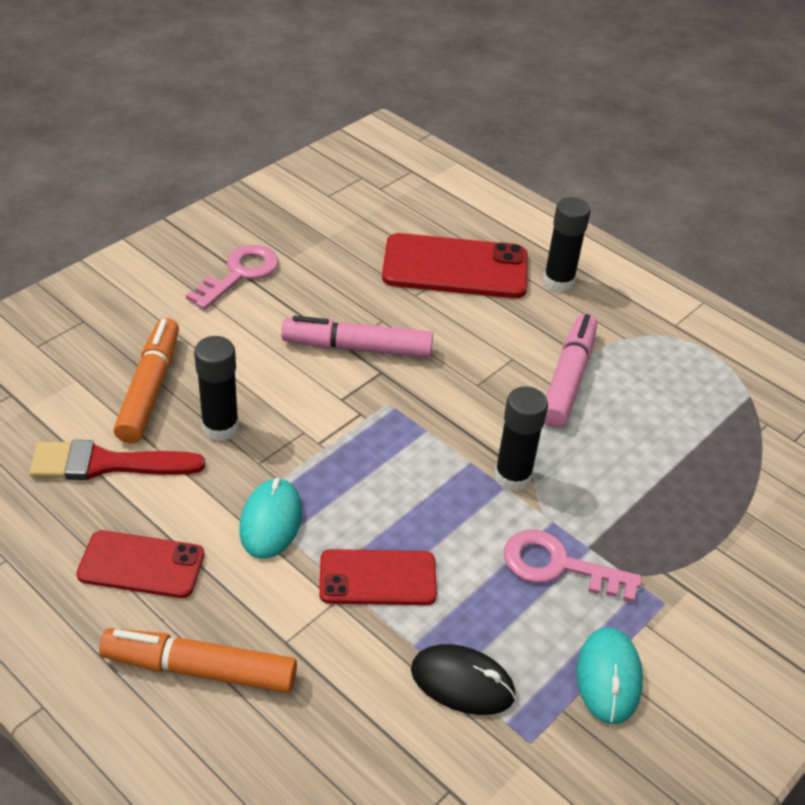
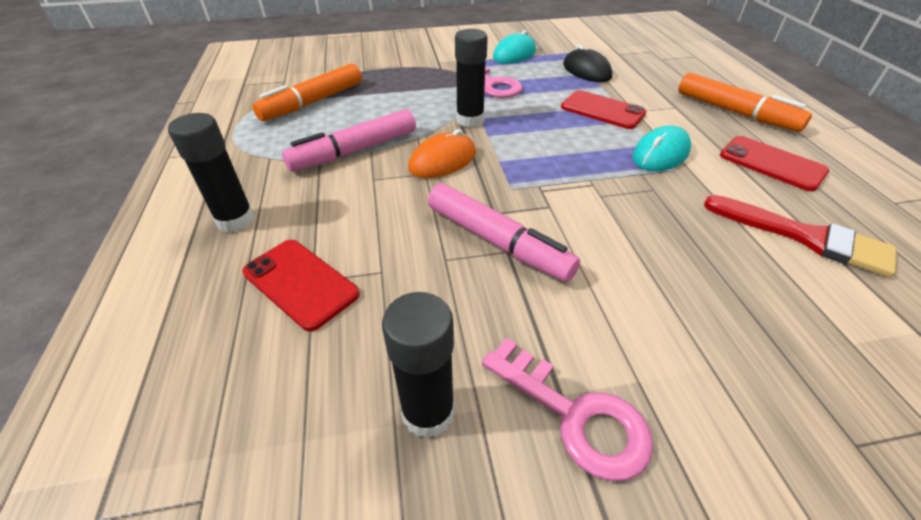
camera: 140 degrees left, 0 degrees up
orange marker [114,318,179,443] -> orange marker moved to [252,64,362,121]
pink key [186,245,279,310] -> pink key turned 120 degrees counterclockwise [482,338,653,481]
black glue stick [194,336,239,441] -> black glue stick moved to [382,292,455,439]
red phone [382,233,528,298] -> red phone [242,240,360,331], size x0.62
none -> orange mouse [408,129,476,178]

